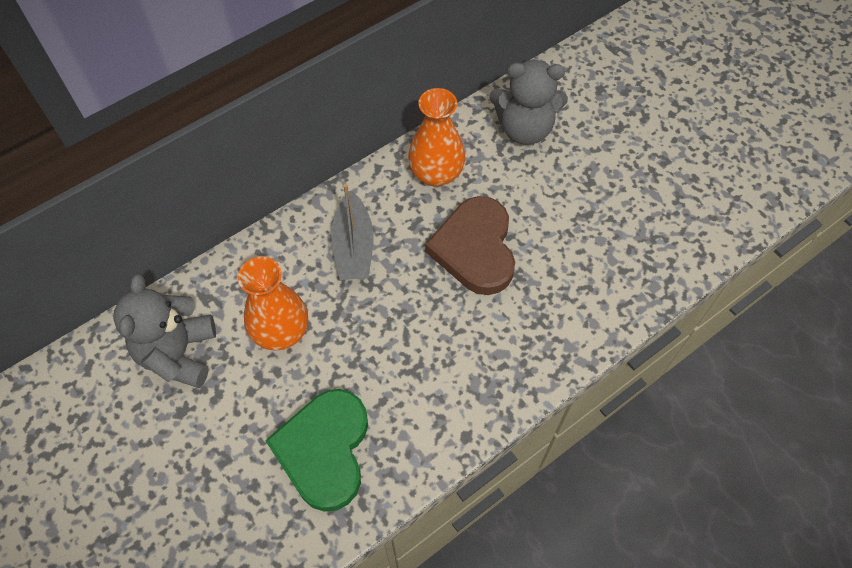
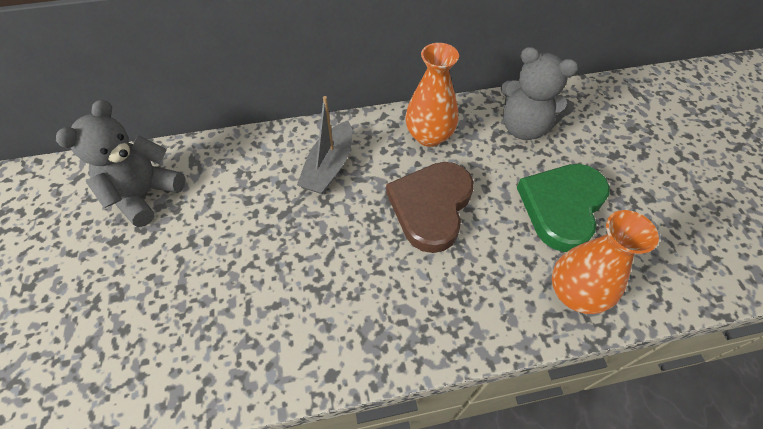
camera: 25 degrees right, 5 degrees down
orange vase [238,256,308,351] -> orange vase moved to [552,210,659,314]
green heart [265,389,368,512] -> green heart moved to [517,164,610,252]

